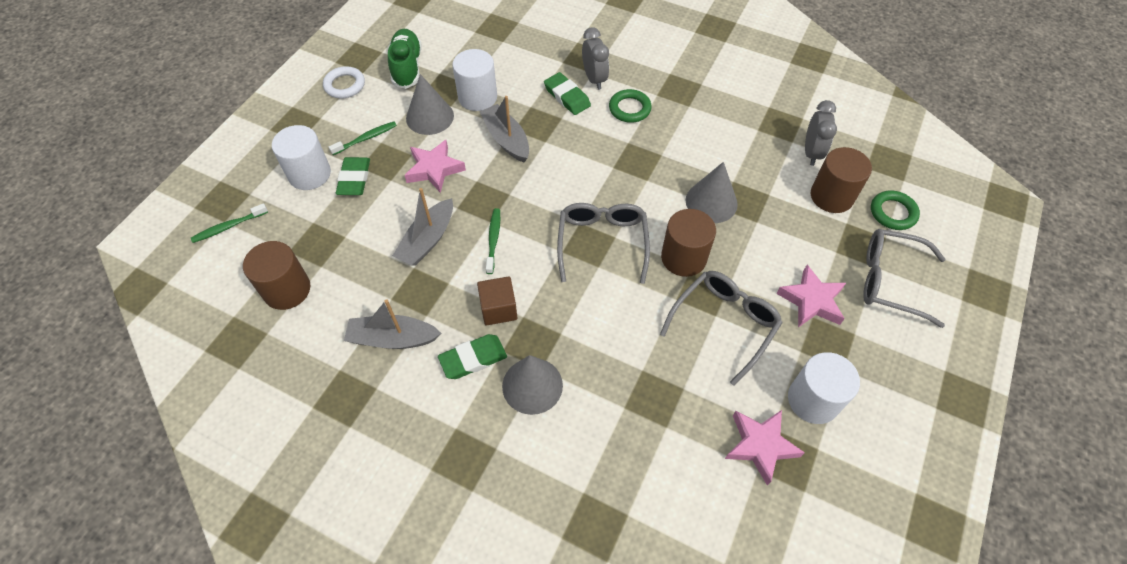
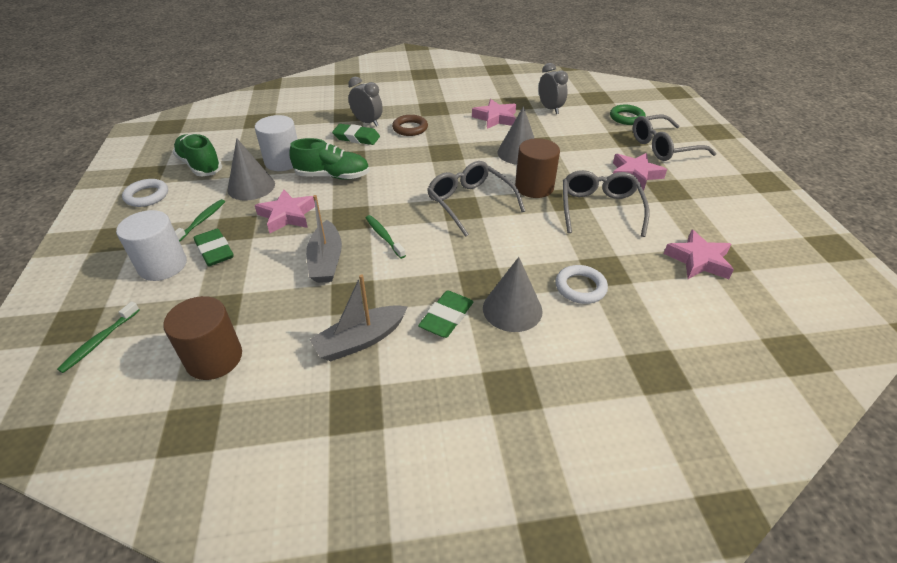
camera: 35 degrees left, 15 degrees down
brown cube [477,276,517,325] -> none
grey boat [480,96,529,162] -> green shoe [290,138,370,180]
green ring [609,89,652,123] -> brown ring [392,115,428,136]
white cylinder [788,352,860,424] -> none
brown cylinder [811,147,872,213] -> none
none -> pink star [472,99,516,129]
none -> white ring [556,265,608,304]

